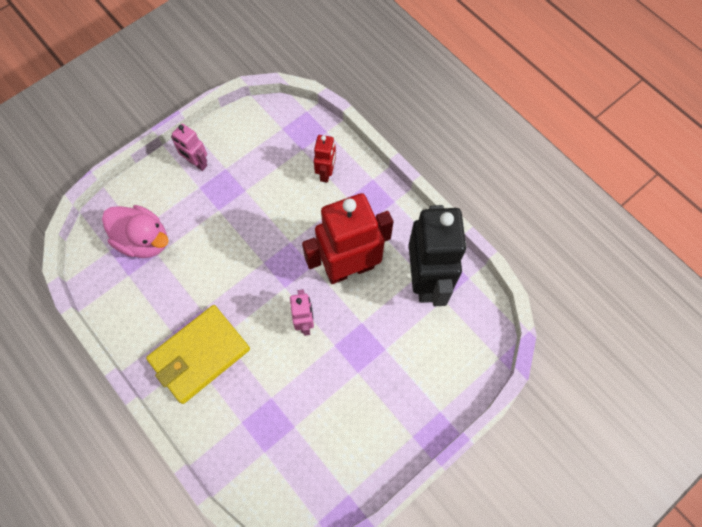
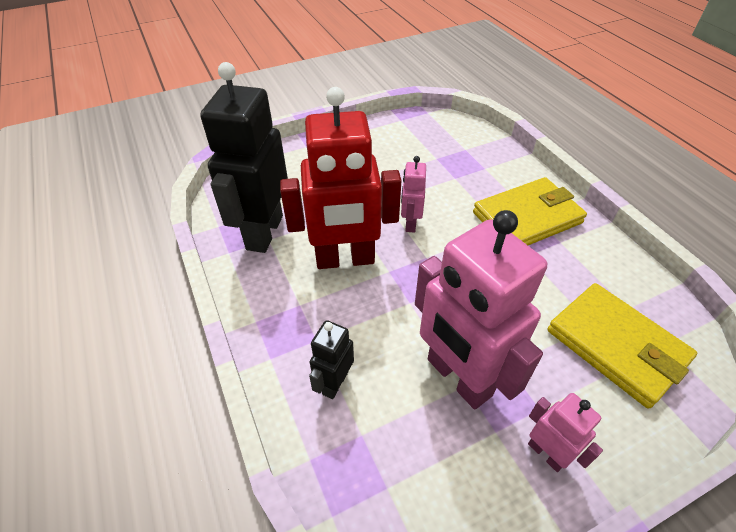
camera: 165 degrees left, 20 degrees down
pink duck [102,205,169,258] -> yellow wallet [547,283,697,409]
red robot [314,135,336,183] -> black robot [309,320,354,399]
none -> pink robot [415,210,547,409]

